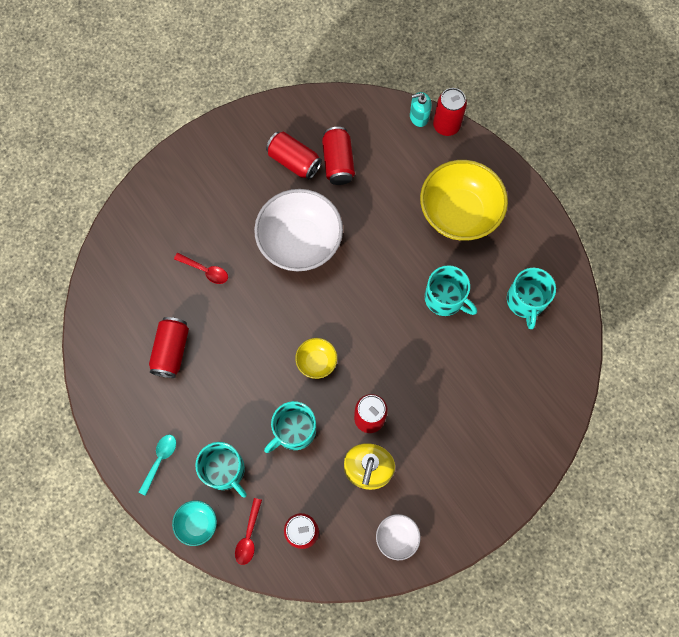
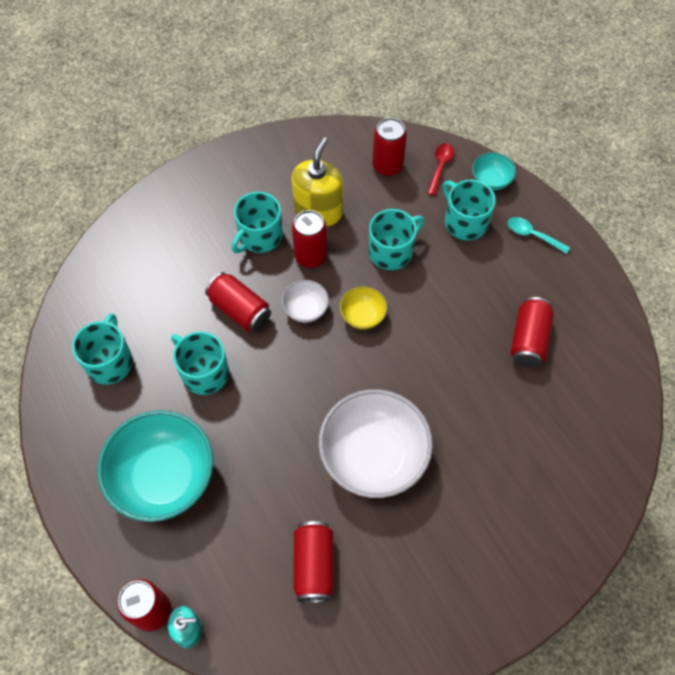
camera: 175 degrees left, 10 degrees down
turquoise spoon [139,435,176,496] -> turquoise spoon turned 90 degrees clockwise [508,217,570,254]
red spoon [174,253,228,284] -> none
red can [266,132,322,180] -> red can moved to [205,272,271,332]
white bowl [376,514,421,560] -> white bowl moved to [281,280,329,323]
yellow bowl [420,160,508,241] -> turquoise bowl [97,410,214,522]
none -> turquoise mug [231,192,283,253]

